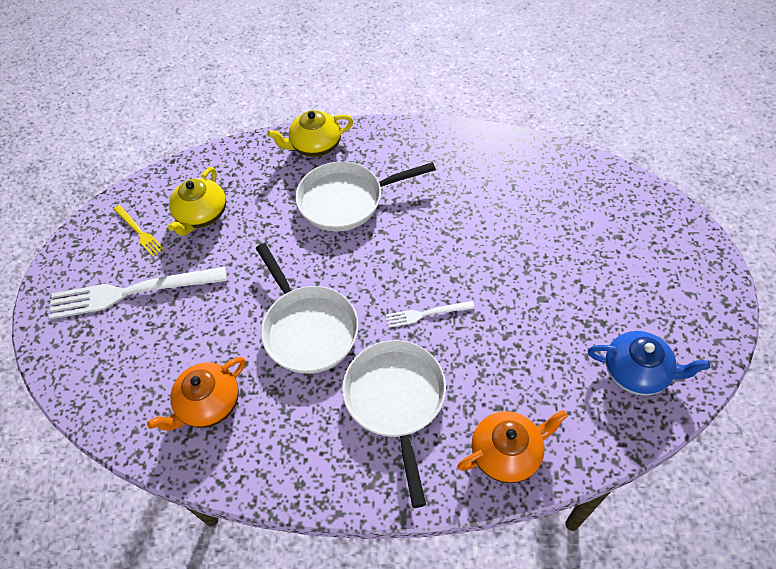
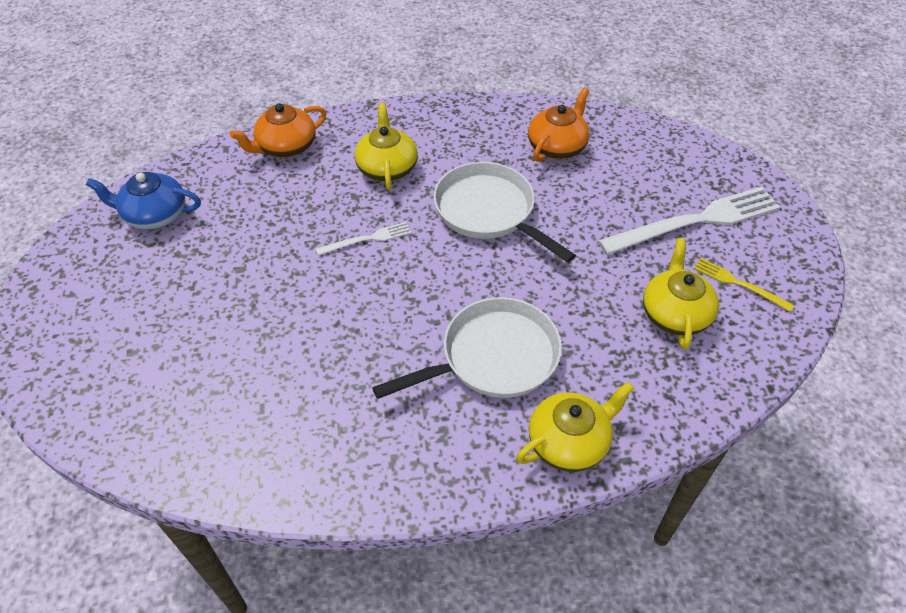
camera: 165 degrees right, 5 degrees down
white pan [342,340,446,508] -> yellow teapot [355,103,418,190]

